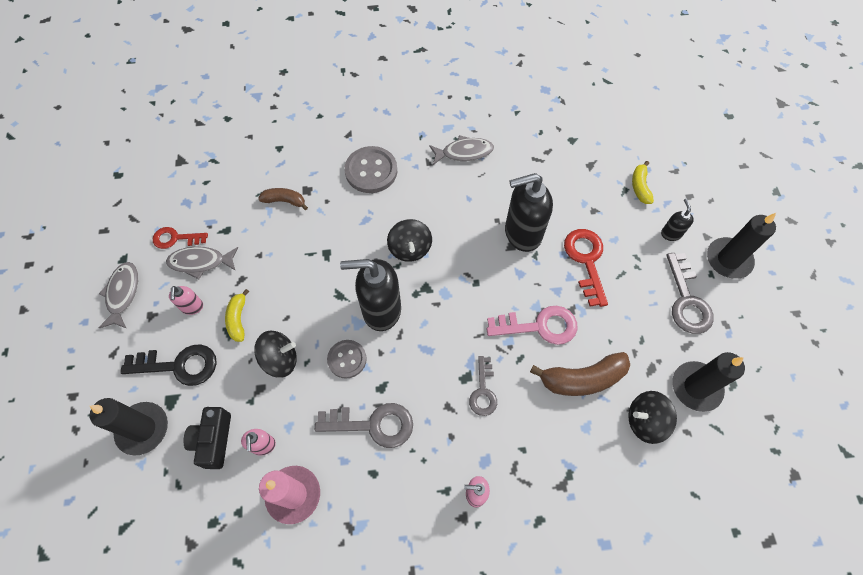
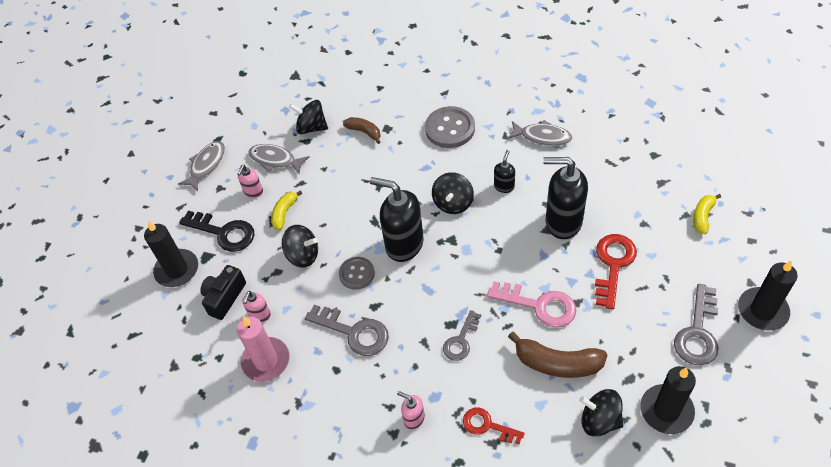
camera: 30 degrees right, 10 degrees down
red key [153,227,208,249] -> red key moved to [463,407,525,444]
black soap dispenser [661,199,694,241] -> black soap dispenser moved to [494,150,515,193]
none -> black spinning top [289,100,328,134]

